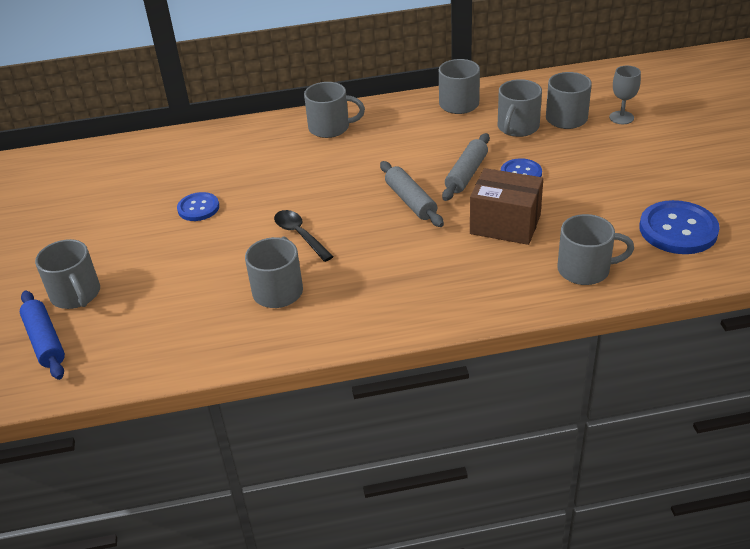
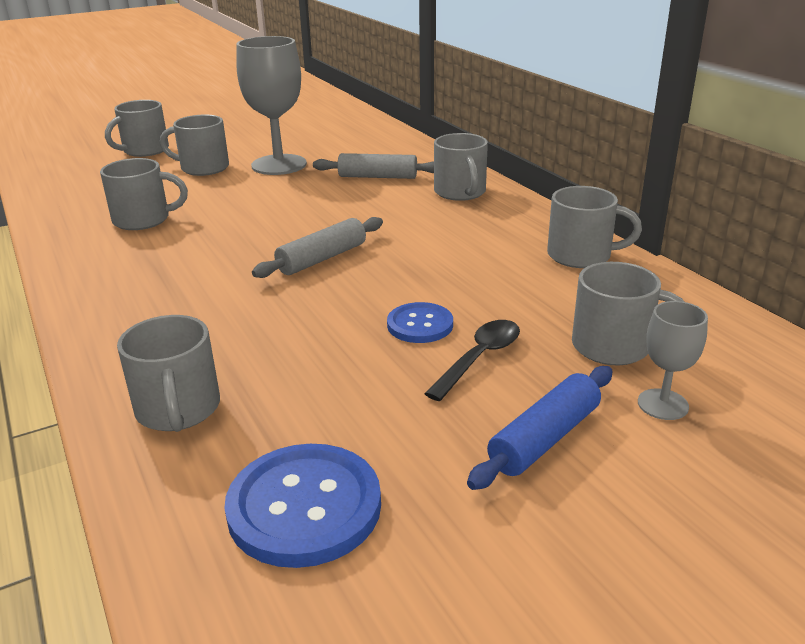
camera: 70 degrees right, 10 degrees down
blue rolling pin [20,291,65,380] -> blue rolling pin moved to [467,366,612,490]
blue button [177,192,219,221] -> grey goblet [236,36,307,175]
black spoon [274,210,334,262] -> black spoon moved to [424,320,520,401]
grey rolling pin [442,133,490,201] -> grey rolling pin moved to [313,153,434,179]
brown box [470,168,543,245] -> none
grey mug [498,79,542,137] -> grey mug moved to [160,114,229,176]

